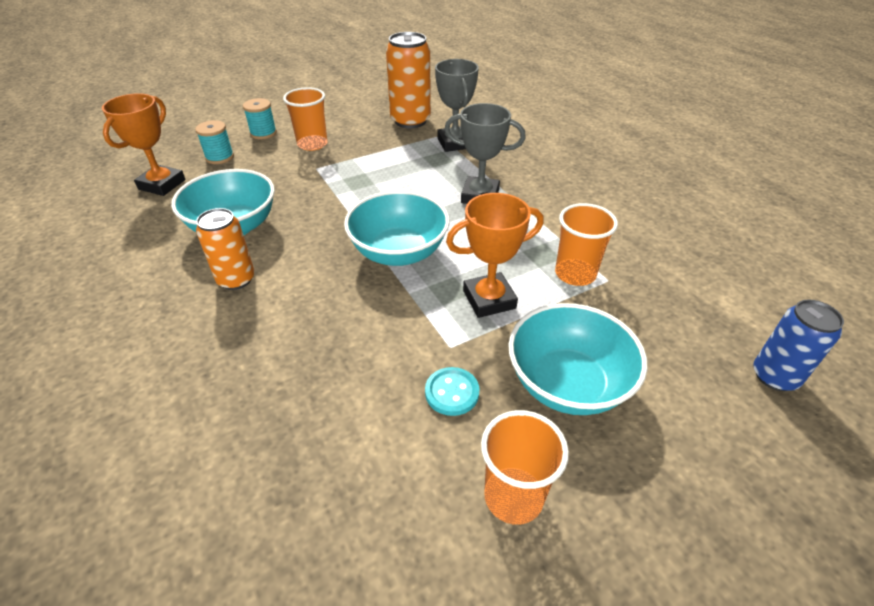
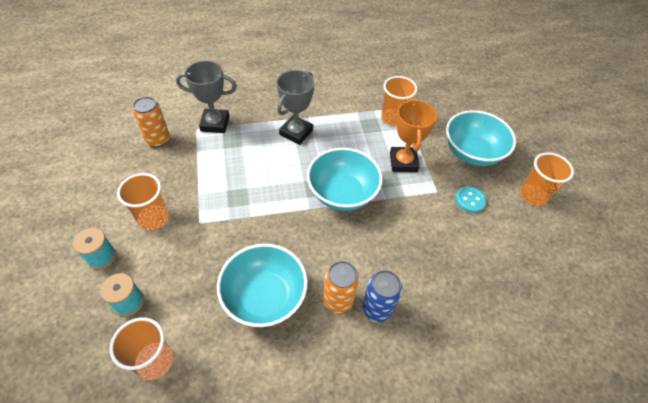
camera: 75 degrees left, 10 degrees up
orange trophy [102,93,186,196] -> orange cup [109,317,173,380]
orange can [386,32,431,128] -> orange can [133,97,170,147], size x0.65
blue can [753,299,844,391] -> blue can moved to [362,270,402,322]

